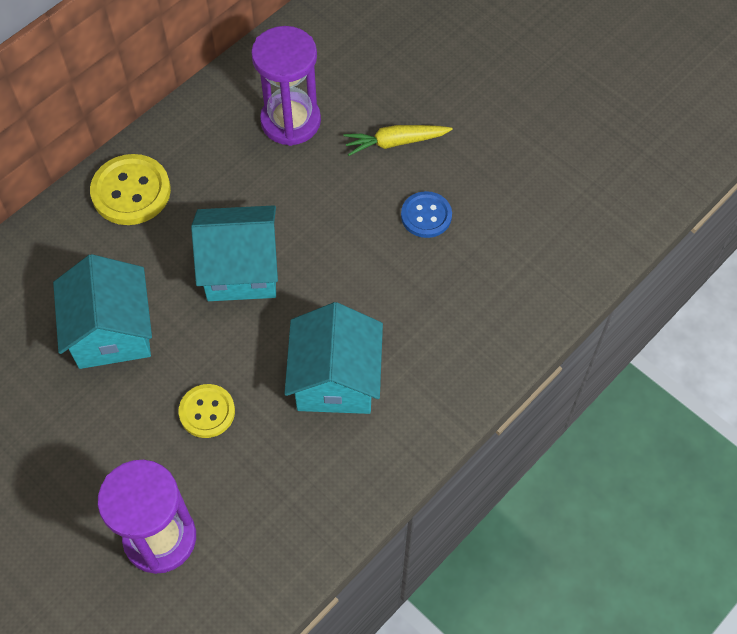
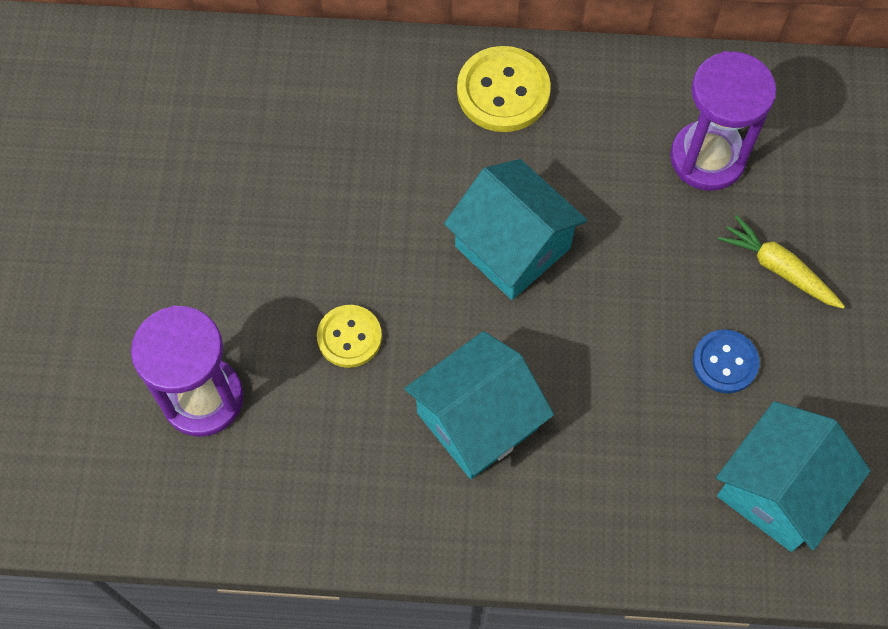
camera: 50 degrees right, 5 degrees up
turquoise house [53,254,152,369] -> turquoise house moved to [716,401,871,552]

